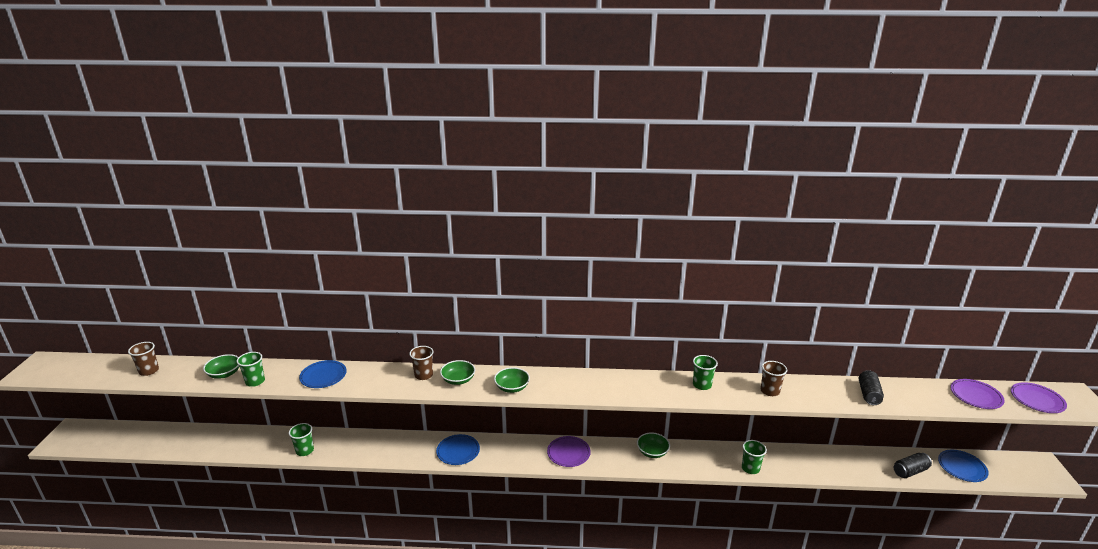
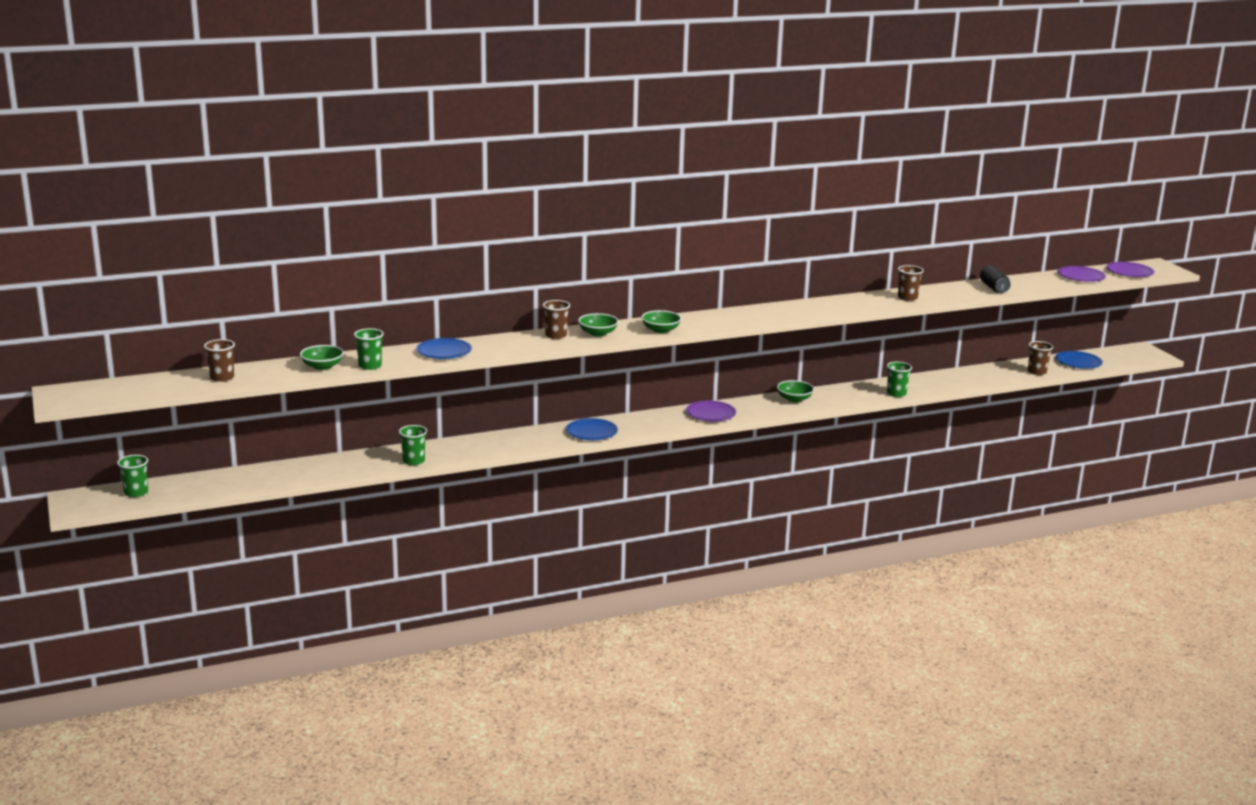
camera: 25 degrees left, 5 degrees down
green cup [693,355,718,390] -> green cup moved to [117,455,148,497]
black can [894,453,932,478] -> brown cup [1028,341,1053,375]

